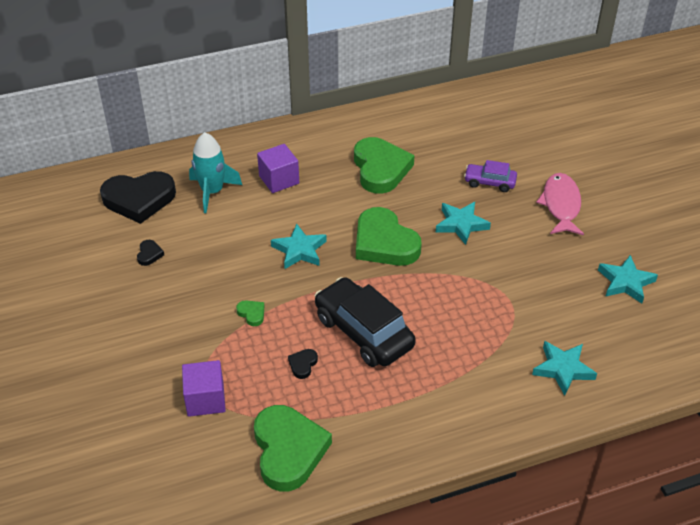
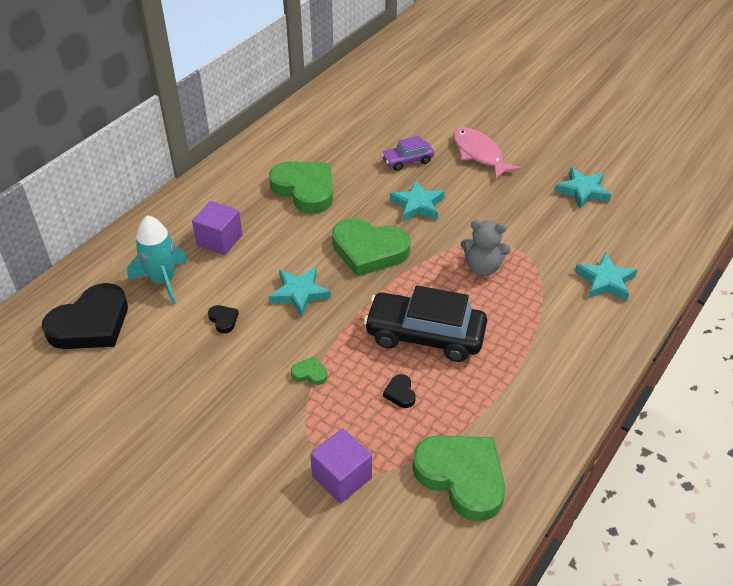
camera: 35 degrees left, 0 degrees up
black heart [137,240,164,266] -> black heart moved to [208,305,239,333]
none -> grey teddy bear [461,220,511,276]

